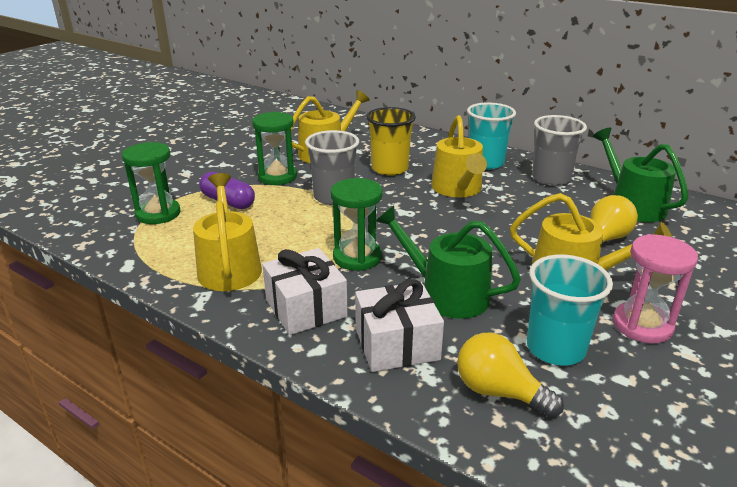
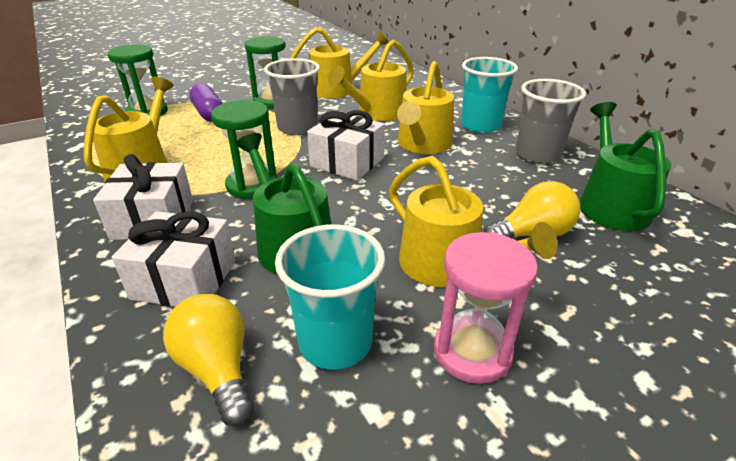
camera: 25 degrees right, 5 degrees up
yellow cup [366,107,416,176] -> yellow watering can [328,40,414,121]
none -> white gift [307,110,385,181]

